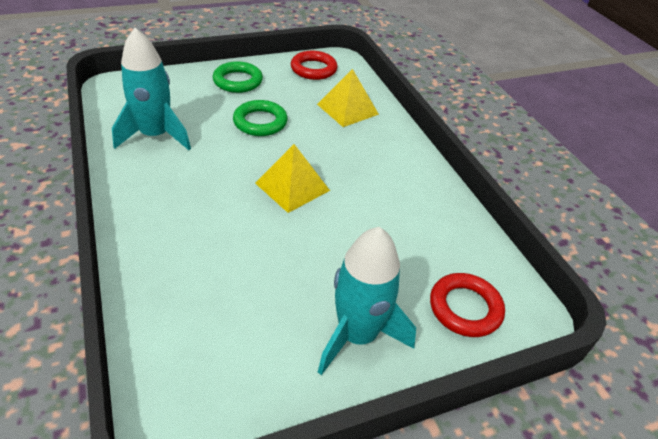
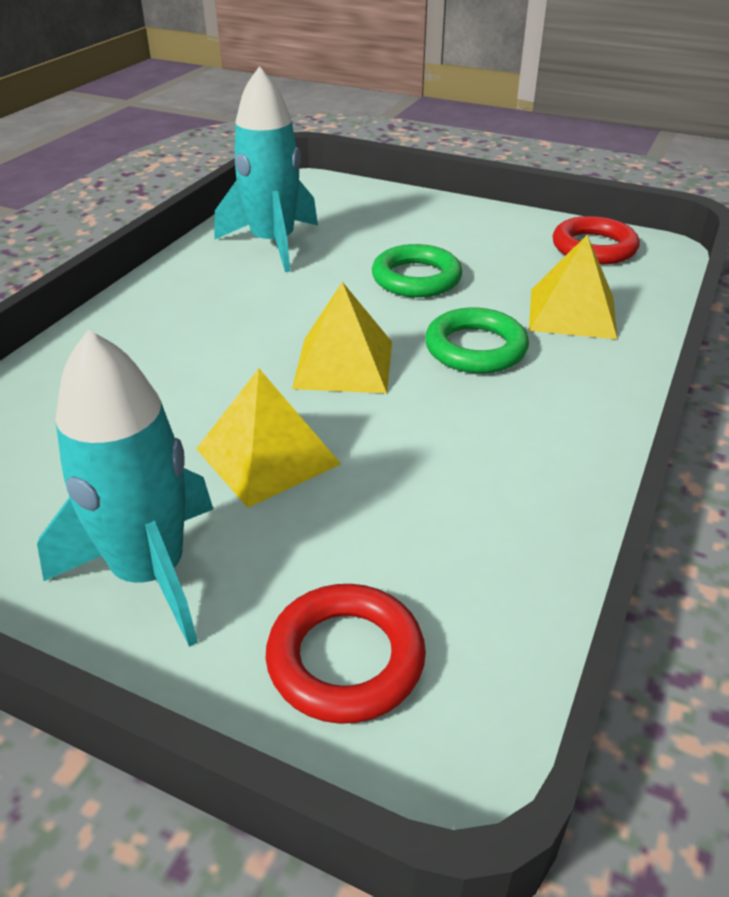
camera: 50 degrees right, 5 degrees down
green ring [213,61,263,93] -> green ring moved to [425,308,529,373]
none -> yellow pyramid [196,368,341,508]

